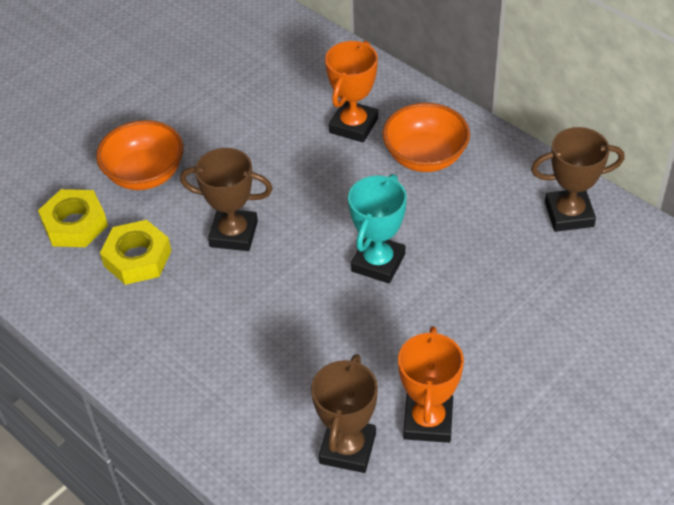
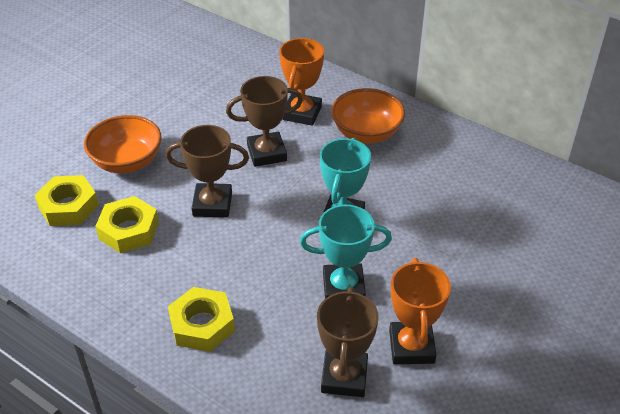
camera: 10 degrees left, 5 degrees down
brown trophy [531,127,625,232] -> brown trophy moved to [226,76,303,167]
none -> yellow nut [168,287,235,352]
none -> turquoise trophy [300,205,392,298]

